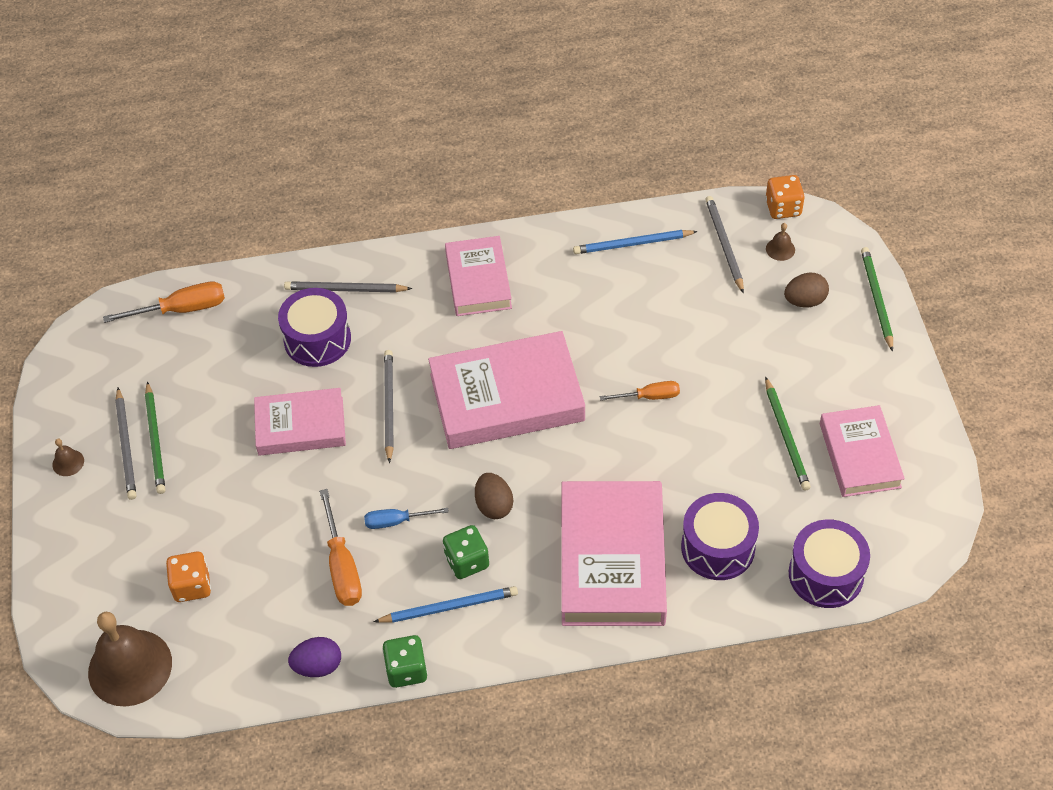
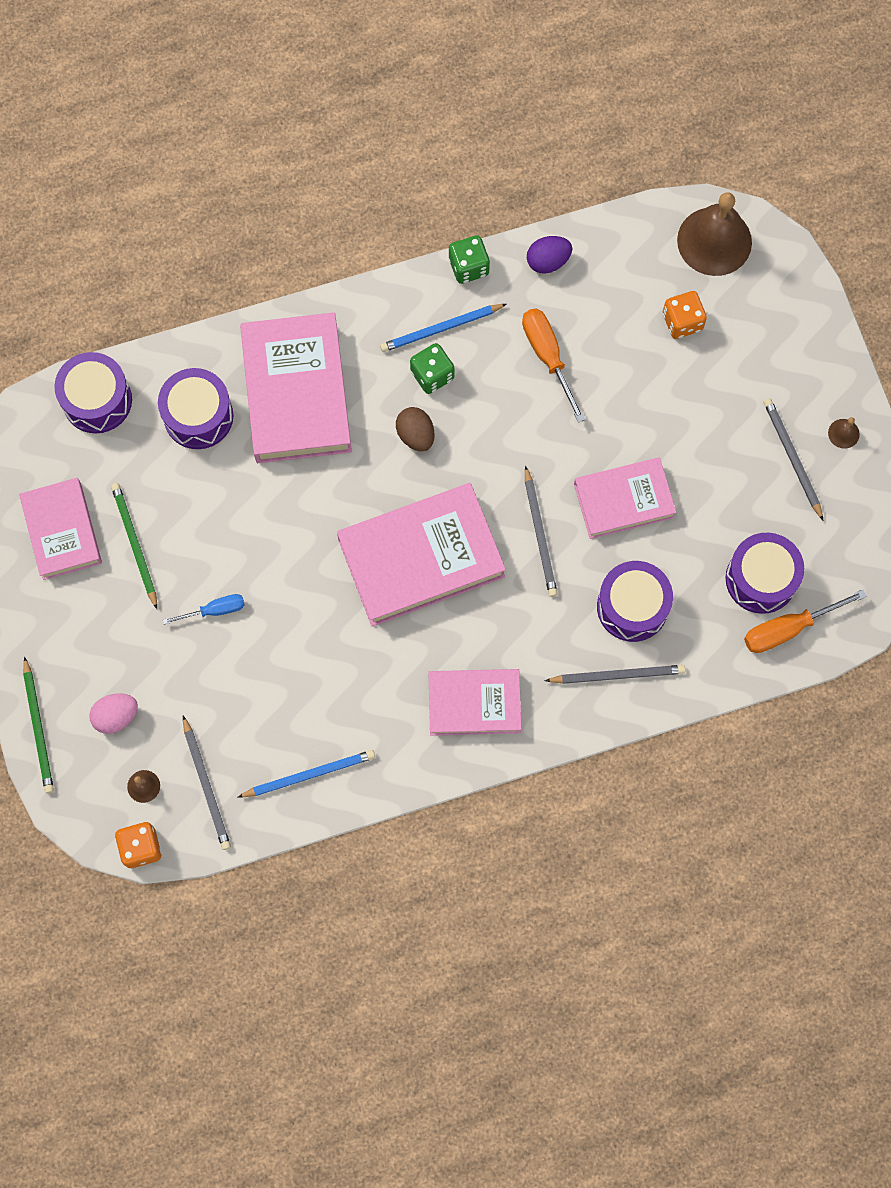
camera: 170 degrees right, 20 degrees up
green pencil [145,381,165,494] -> none
blue screwdriver [364,508,449,529] -> blue screwdriver moved to [162,594,245,625]
pink book [445,236,512,316] -> pink book turned 75 degrees counterclockwise [428,669,521,736]
orange screwdriver [600,381,680,401] -> none
brown egg [784,273,829,307] -> pink egg [90,693,138,734]
none -> purple drum [725,533,804,614]

